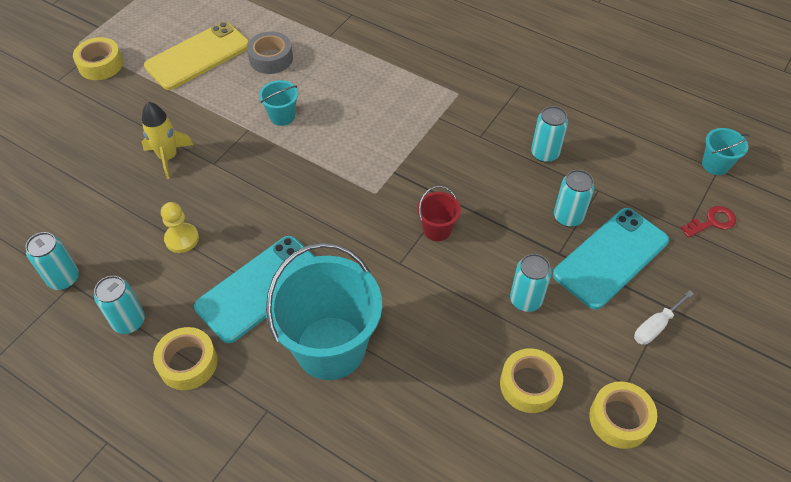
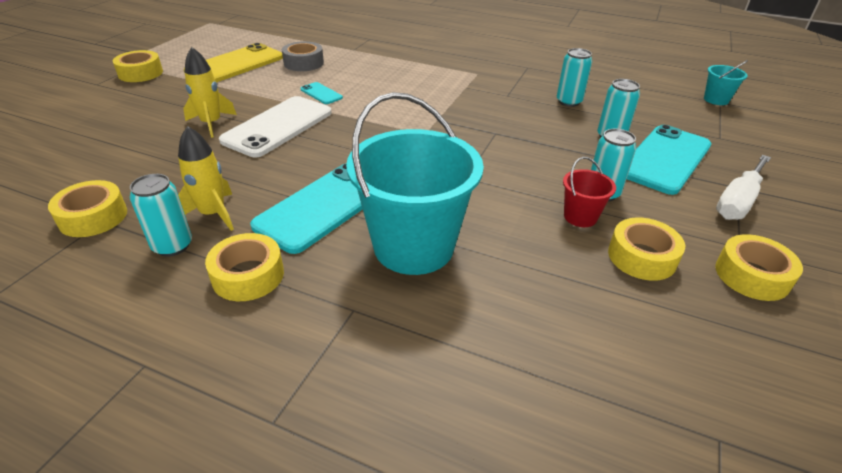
camera: 10 degrees left, 15 degrees down
turquoise can [26,232,79,290] -> yellow tape [48,180,127,237]
yellow pawn [161,202,199,253] -> none
turquoise bucket [259,80,298,126] -> turquoise phone [300,82,343,104]
red bucket [417,186,461,241] -> red bucket moved to [563,157,616,227]
white screwdriver [634,290,694,345] -> white screwdriver [716,155,771,220], size x1.53
red key [681,206,736,238] -> none
none -> yellow rocket [178,126,234,231]
none -> white phone [219,96,332,157]

